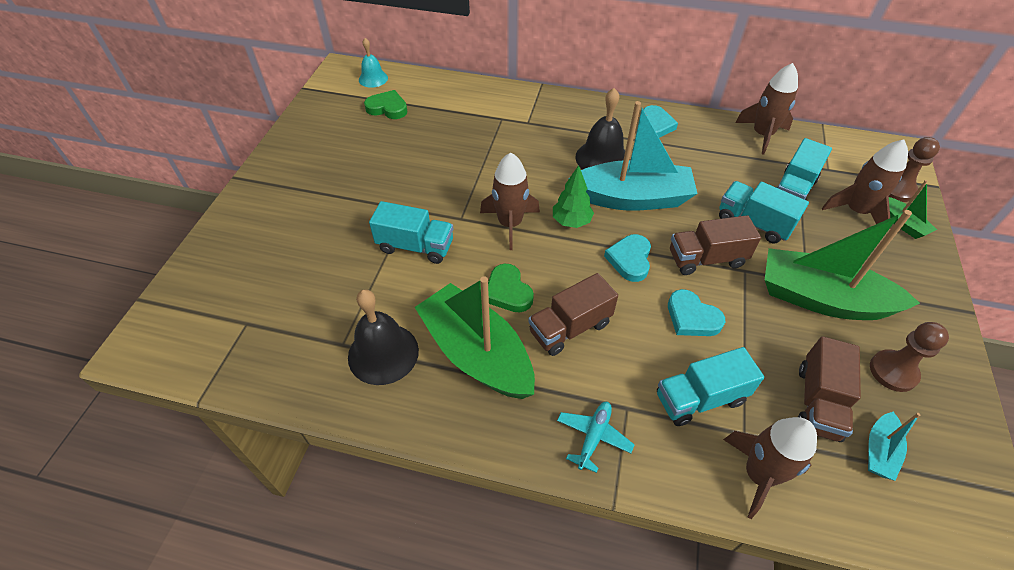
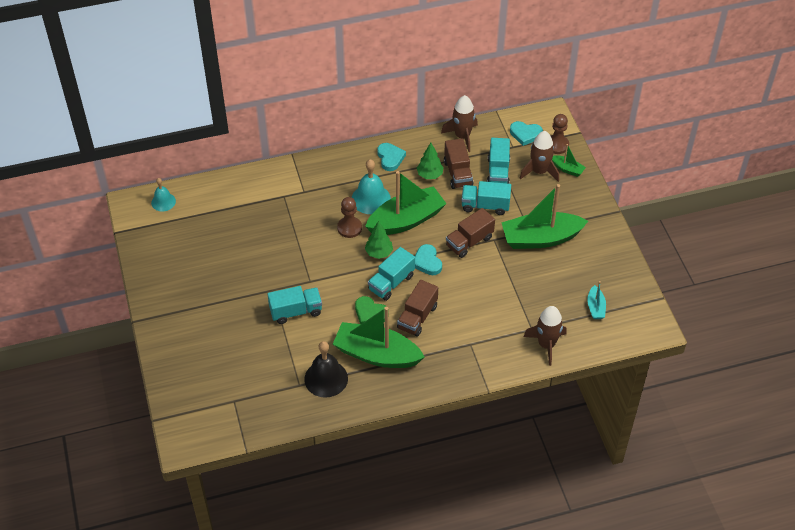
camera: 30 degrees left, 0 degrees up
green heart [364,90,408,119] -> none
brown rocket [480,153,540,250] -> none
turquoise plane [557,402,635,473] -> none
turquoise boat [568,101,698,211] -> green boat [365,171,447,235]
black bell [575,88,630,170] -> turquoise bell [352,159,391,214]
turquoise truck [657,347,764,426] -> turquoise truck moved to [368,247,415,301]
turquoise heart [668,289,725,336] -> turquoise heart moved to [510,121,543,146]
brown truck [798,336,861,442] -> brown truck moved to [444,138,474,189]
brown pawn [870,322,949,392] -> brown pawn moved to [337,197,362,238]
none -> green tree [417,143,444,179]

